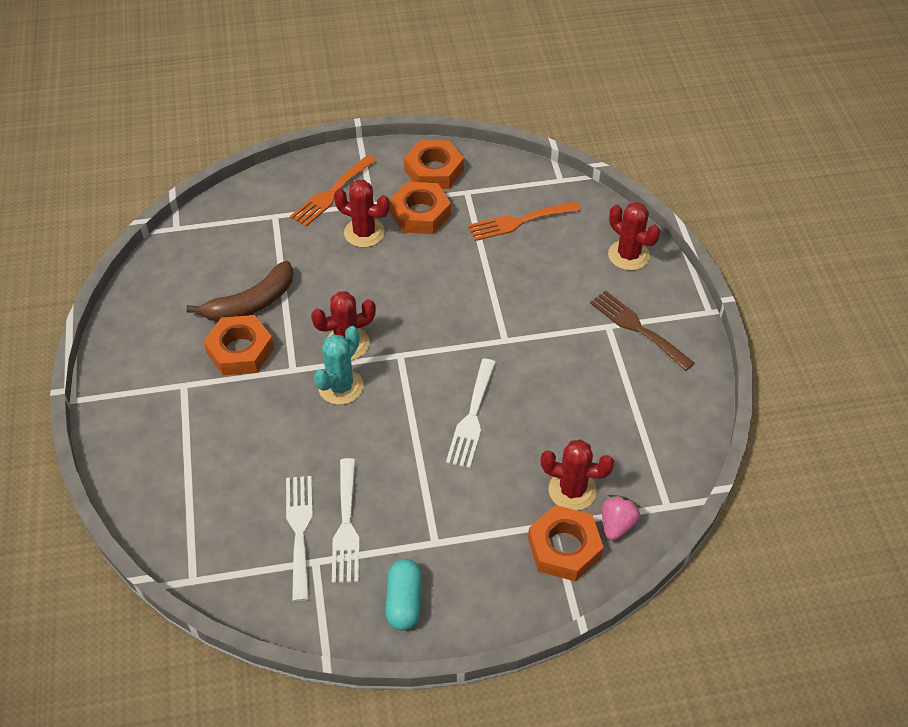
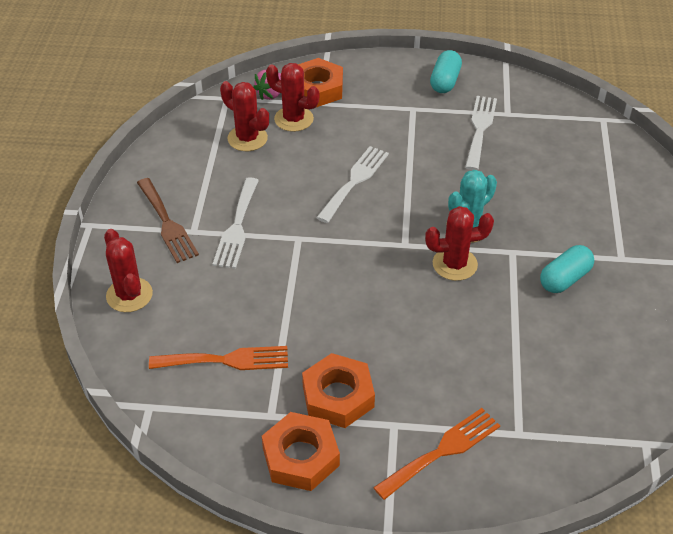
camera: 165 degrees left, 5 degrees down
brown banana [186,261,293,322] -> none
orange nut [203,315,274,376] -> turquoise capsule [540,245,594,293]
white fork [286,476,313,601] -> white fork moved to [212,177,259,269]
red cactus [334,180,390,247] -> red cactus moved to [220,81,269,151]

